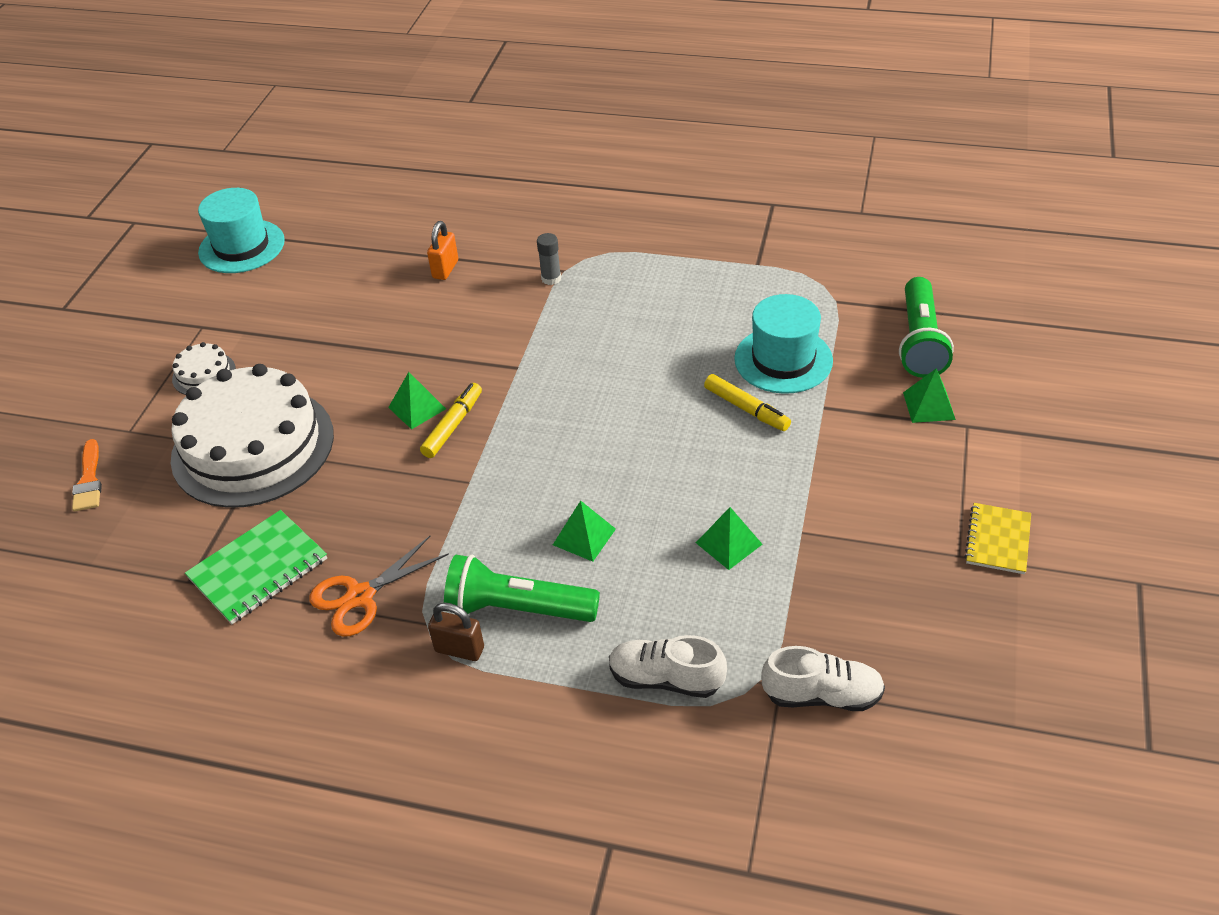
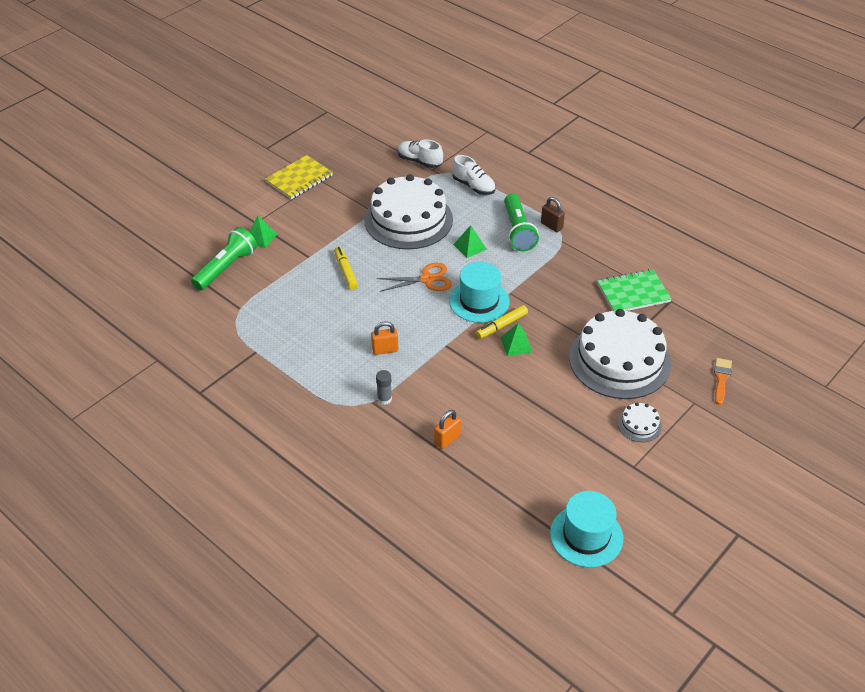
camera: 155 degrees left, 0 degrees up
orange scissors [309,536,449,637] -> orange scissors moved to [377,263,452,292]
green flashlight [444,555,600,622] -> green flashlight turned 45 degrees clockwise [504,194,539,251]
green pyramid [696,507,763,570] -> white cake [364,174,453,250]
turquoise hat [734,294,833,394] -> turquoise hat moved to [449,262,510,323]
yellow notebook [965,503,1031,574] -> yellow notebook [265,155,333,200], size x1.50
none -> orange padlock [371,322,398,355]

